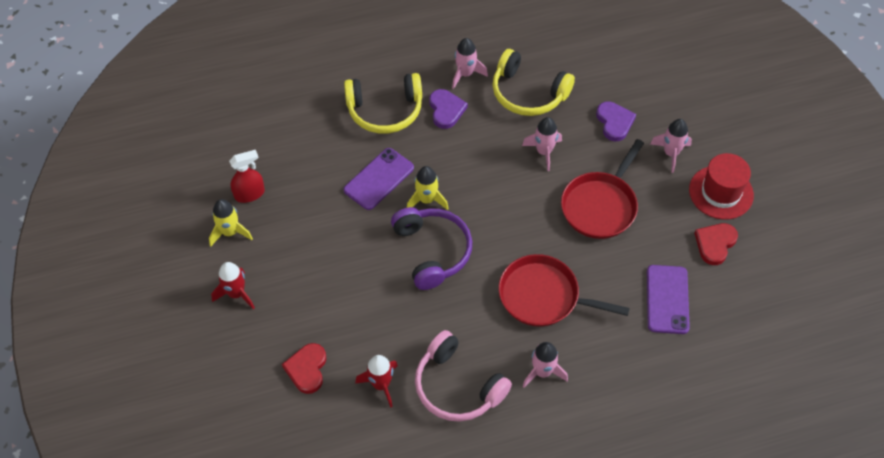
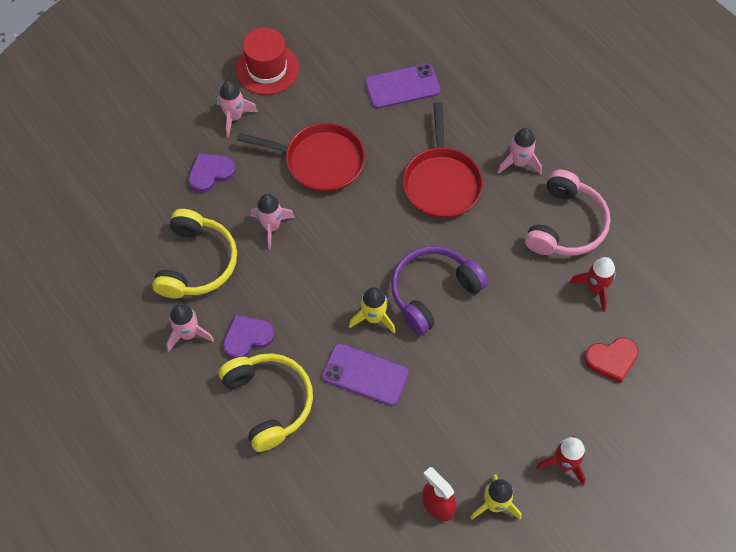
camera: 110 degrees left, 5 degrees up
red heart [694,223,738,265] -> none

